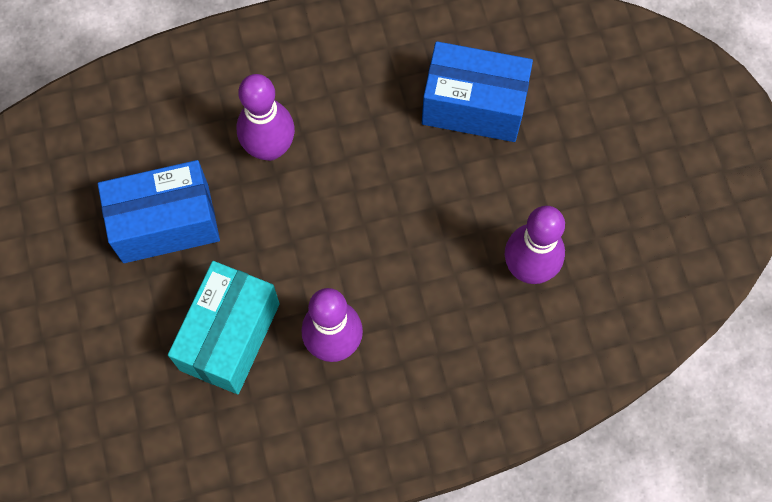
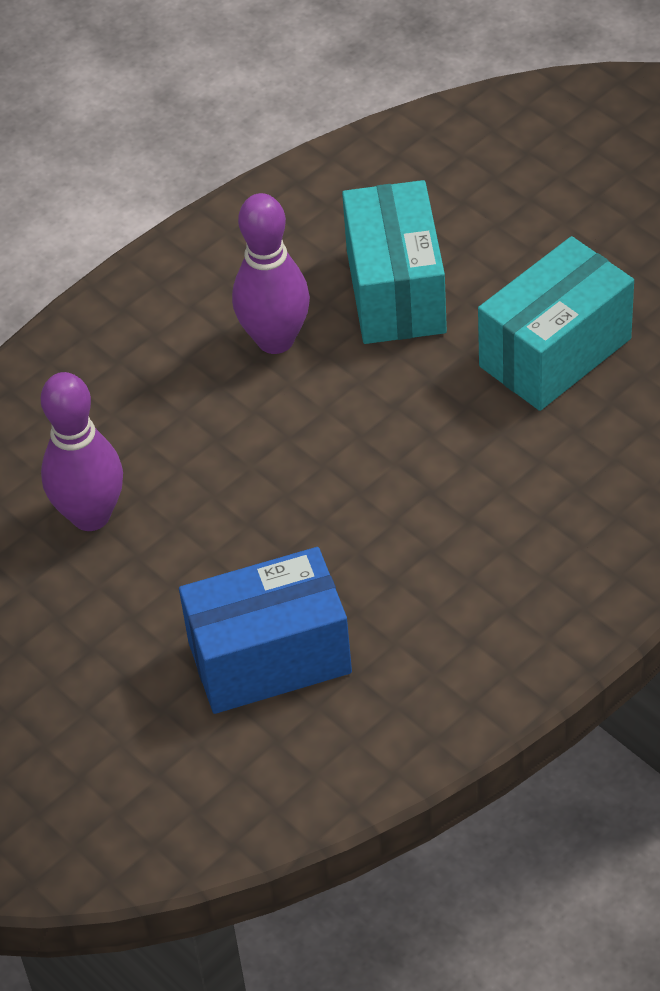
camera: 155 degrees right, 20 degrees down
blue box [98,160,220,263] -> turquoise box [478,236,634,411]
purple bowling pin [237,74,295,161] -> none

